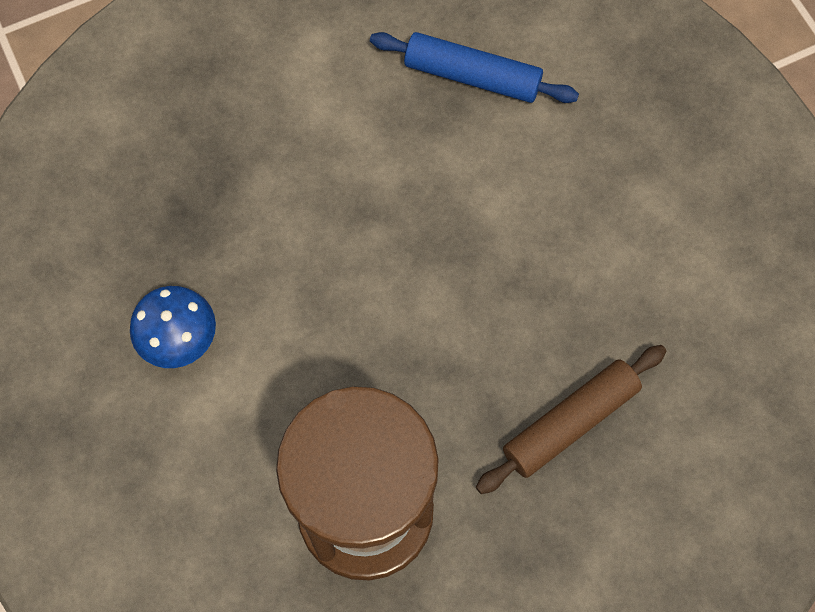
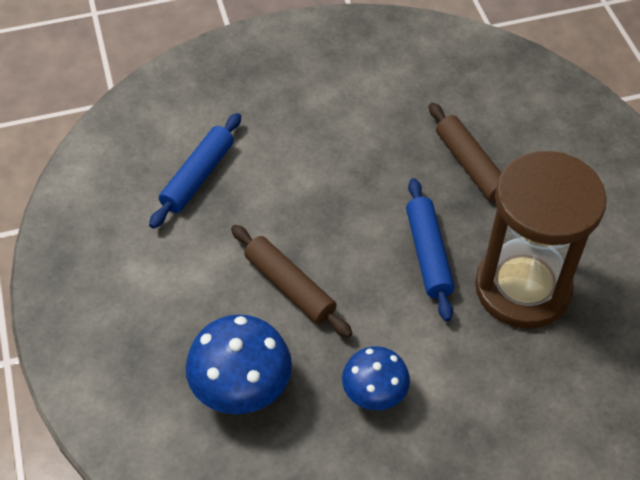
camera: 80 degrees left, 15 degrees down
none -> blue mushroom [186,314,292,414]
none -> brown rolling pin [231,225,352,338]
none -> blue rolling pin [406,178,455,321]

